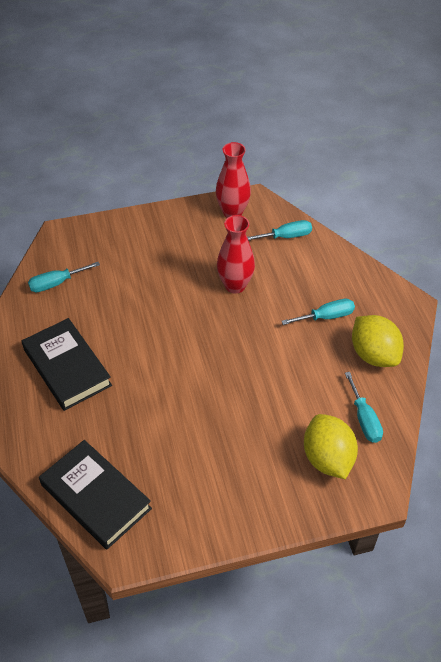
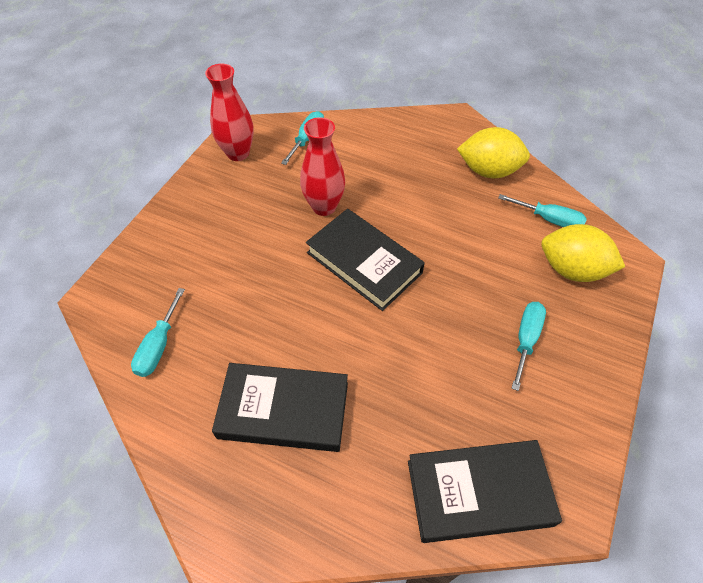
camera: 50 degrees left, 5 degrees up
turquoise screwdriver [281,299,355,325] -> turquoise screwdriver moved to [511,302,546,391]
none -> black book [306,209,425,311]

